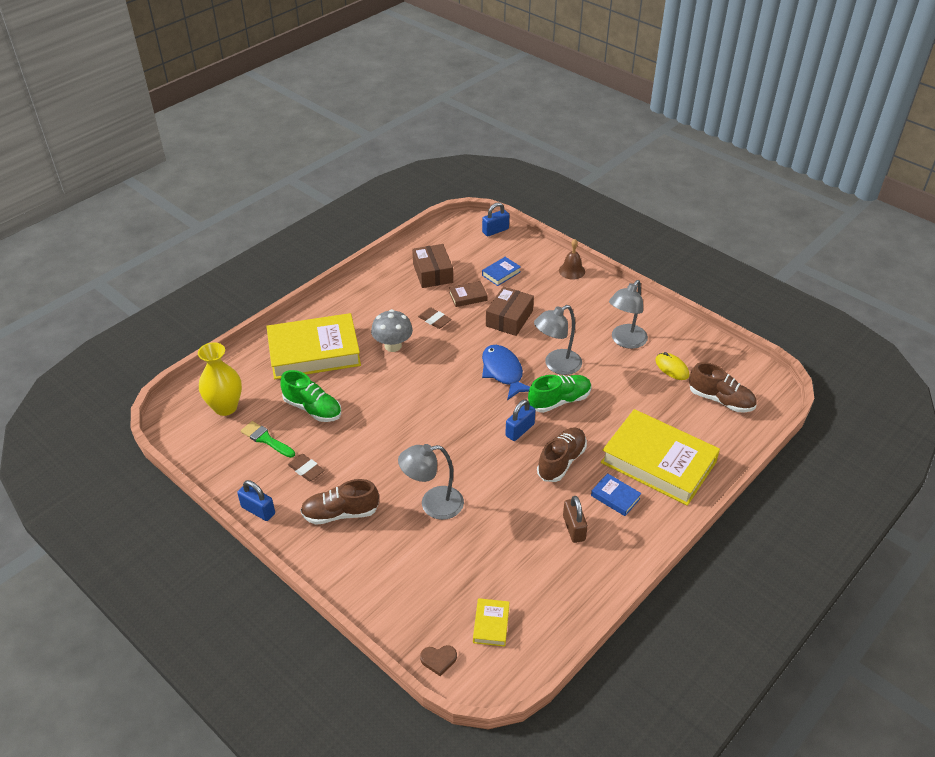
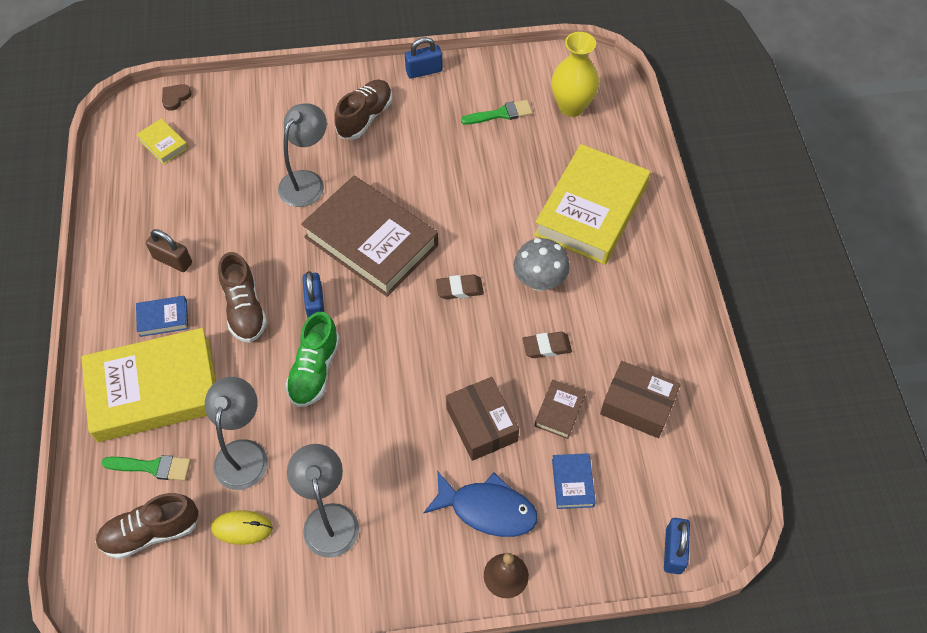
camera: 130 degrees right, 15 degrees up
green shoe [280,370,341,422] -> none
brown eraser [288,454,325,481] -> brown eraser moved to [436,274,484,299]
blue fish [482,345,530,400] -> blue fish moved to [423,471,538,537]
grey lamp [534,305,582,375] -> grey lamp moved to [205,377,268,490]
none -> green brush [102,455,191,481]
none -> brown book [301,176,438,297]

